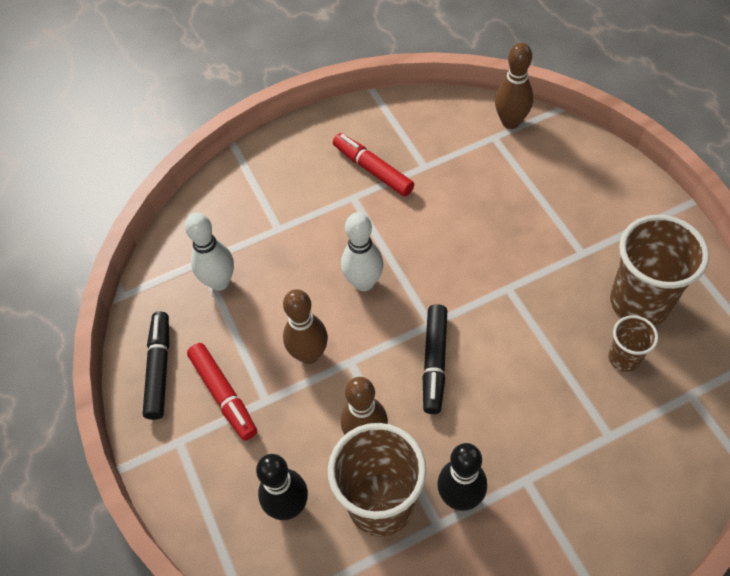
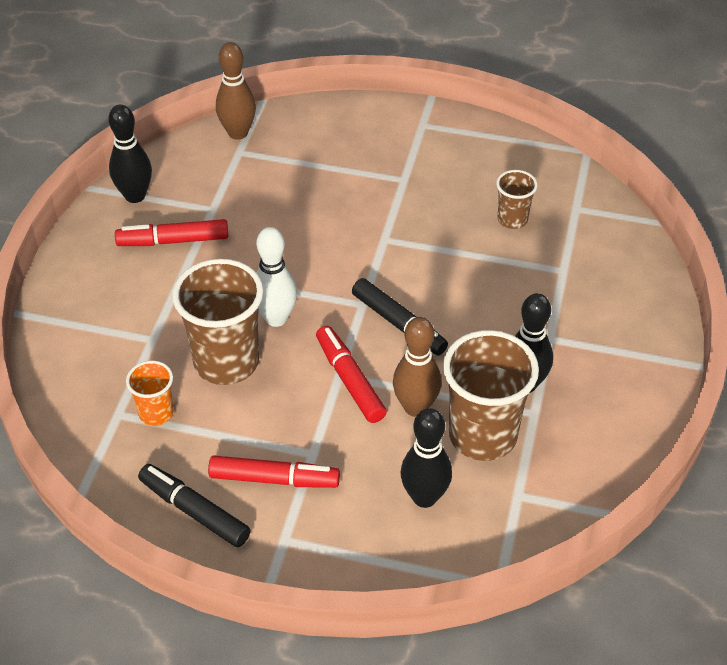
camera: 55 degrees left, 10 degrees down
white bowling pin [185,213,234,291] -> orange cup [126,361,174,426]
brown bowling pin [283,289,328,364] -> none
brown cup [610,215,709,326] -> brown cup moved to [172,259,264,385]
none -> black bowling pin [108,105,152,203]
none -> red marker [316,326,387,423]

